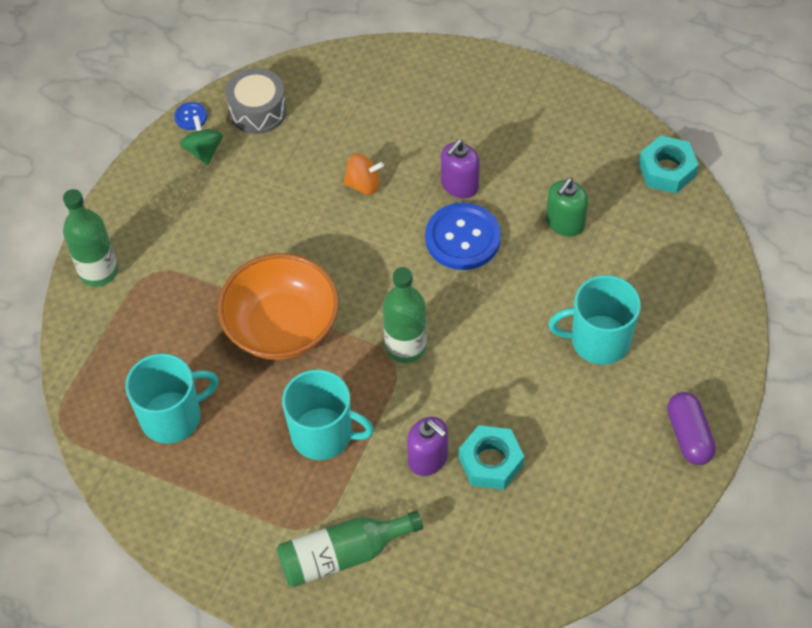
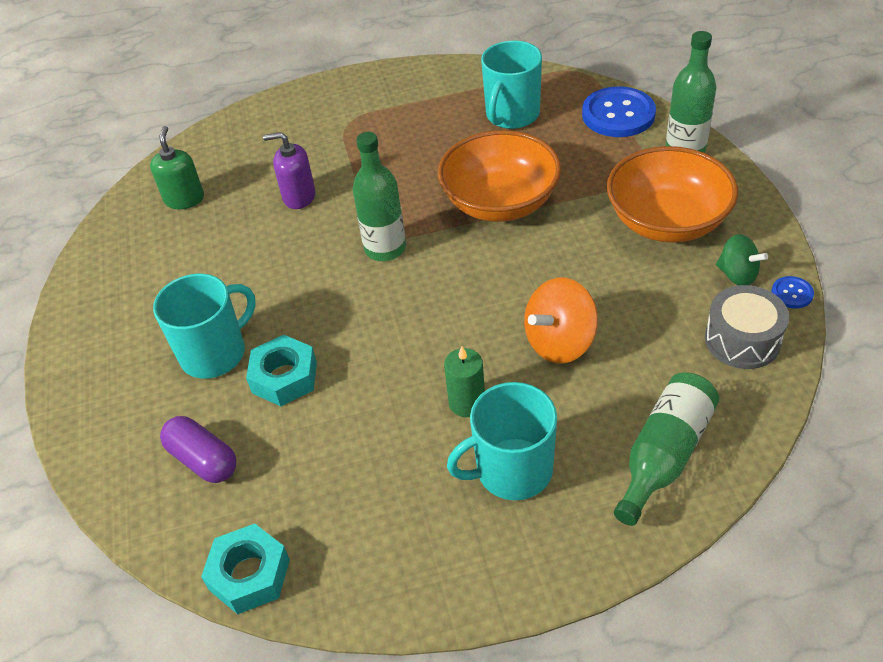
camera: 145 degrees right, 10 degrees down
green bottle [276,511,423,587] -> green bottle moved to [614,373,719,526]
turquoise mug [282,369,374,460] -> turquoise mug moved to [447,382,557,500]
orange spinning top [343,153,384,195] -> orange spinning top [524,278,598,364], size x1.55
blue button [425,203,501,270] -> blue button moved to [582,86,656,137]
purple soap dispenser [441,139,480,198] -> green candle [444,346,485,417]
turquoise nut [459,425,524,490] -> turquoise nut moved to [246,335,317,406]
green soap dispenser [546,178,588,237] -> green soap dispenser moved to [150,126,204,209]
purple capsule [667,392,716,465] -> purple capsule moved to [160,416,237,483]
none -> orange bowl [606,146,738,243]

